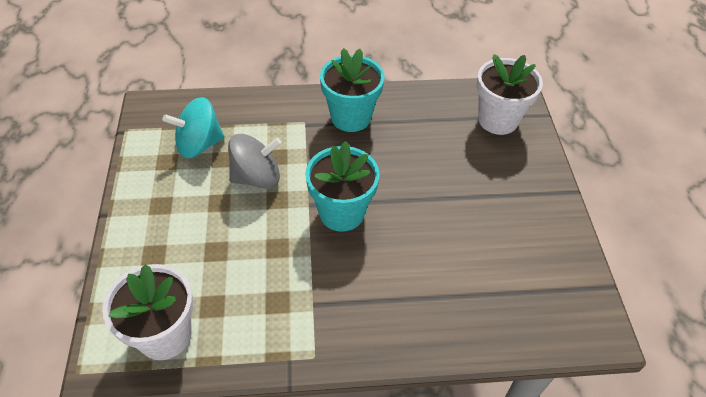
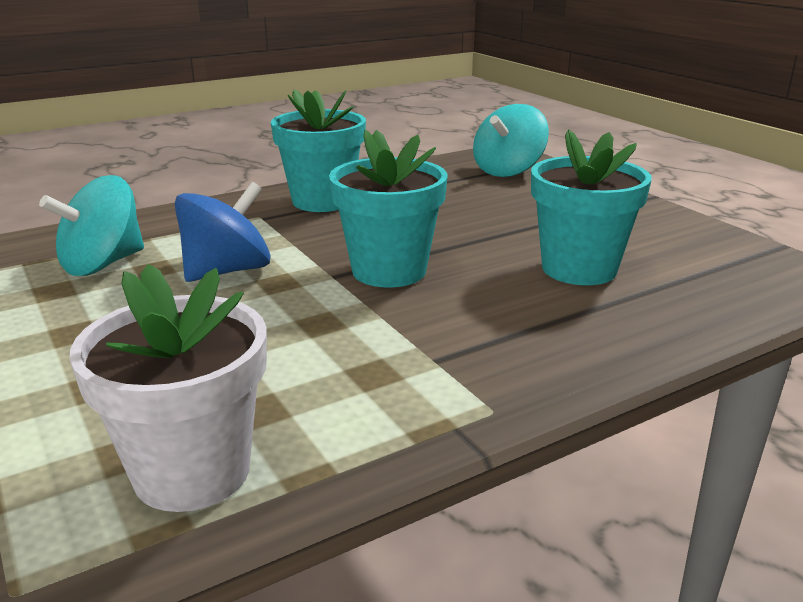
camera: 25 degrees left, 25 degrees down
grey spinning top [228,134,281,189] -> blue spinning top [175,182,270,282]
white flower pot [476,54,543,135] -> turquoise spinning top [473,104,549,177]
none -> turquoise flower pot [531,129,652,285]

